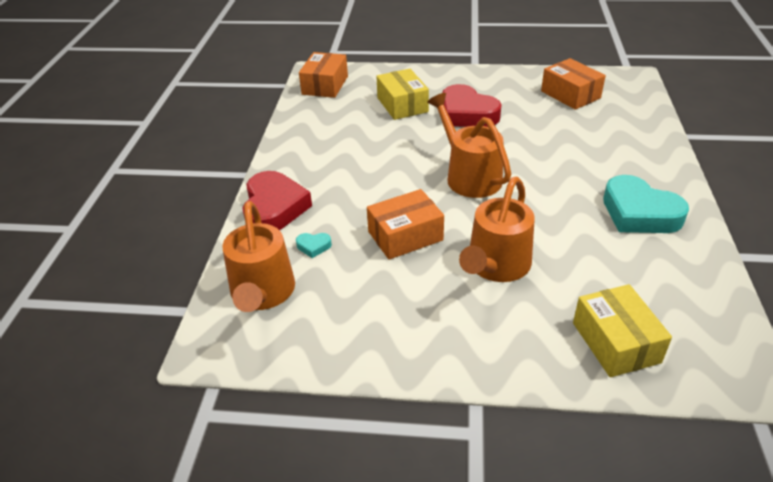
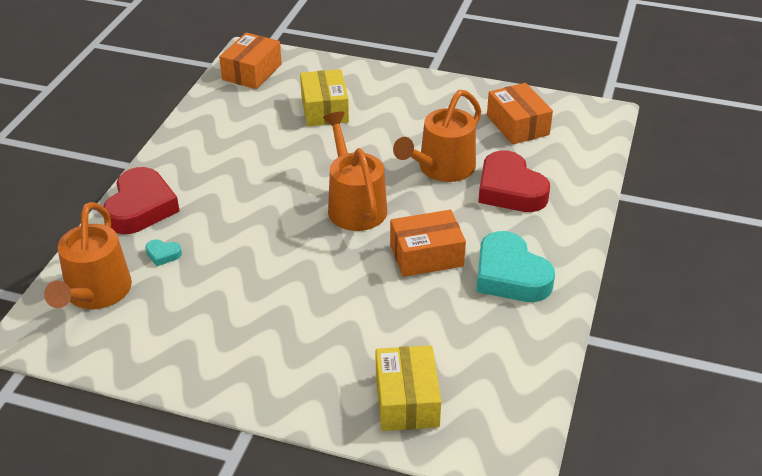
camera: 10 degrees right, 0 degrees up
orange box [367,189,444,260] -> orange box moved to [390,210,466,277]
red heart [442,84,502,127] -> red heart moved to [478,150,550,212]
orange watering can [459,177,535,282] -> orange watering can moved to [393,90,481,182]

